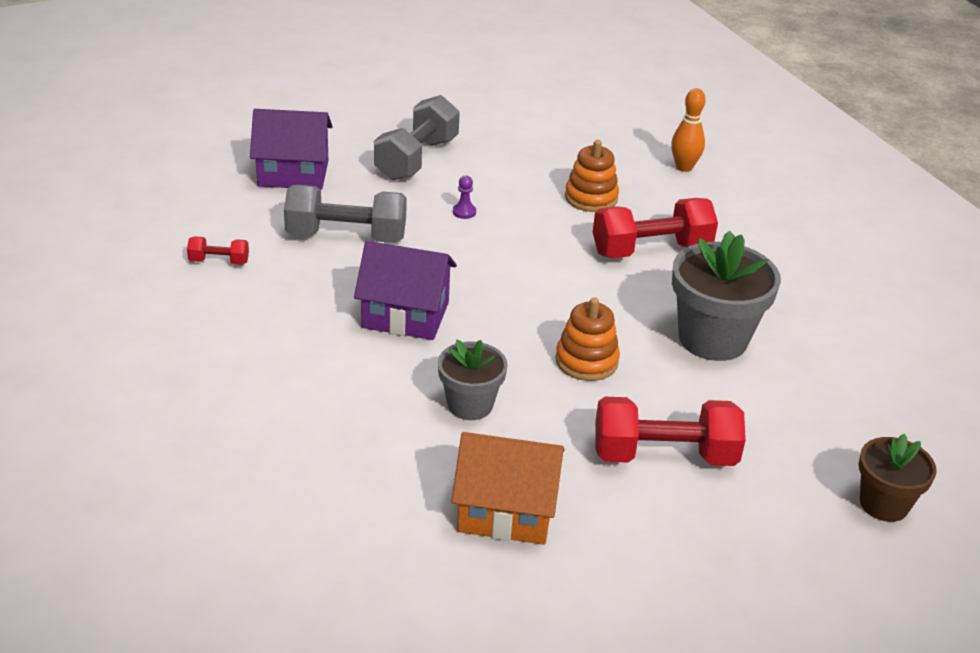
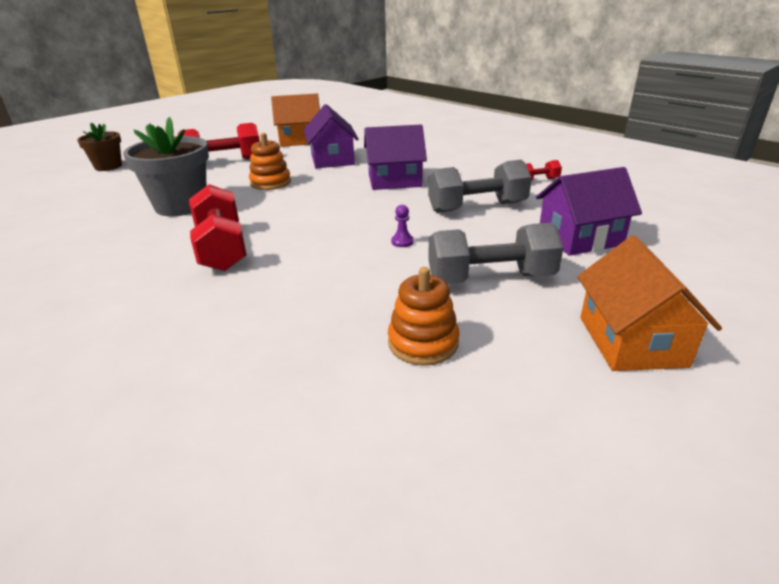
camera: 165 degrees right, 5 degrees down
grey dumbbell [374,95,460,181] -> grey dumbbell turned 75 degrees clockwise [428,223,563,284]
grey flower pot [438,340,508,420] -> purple house [304,104,359,168]
orange stacking toy [565,140,619,212] -> orange stacking toy moved to [388,267,459,366]
red dumbbell [593,198,718,258] -> red dumbbell turned 75 degrees counterclockwise [189,184,247,271]
orange bowling pin [671,88,706,172] -> none
none -> orange house [577,235,722,371]

